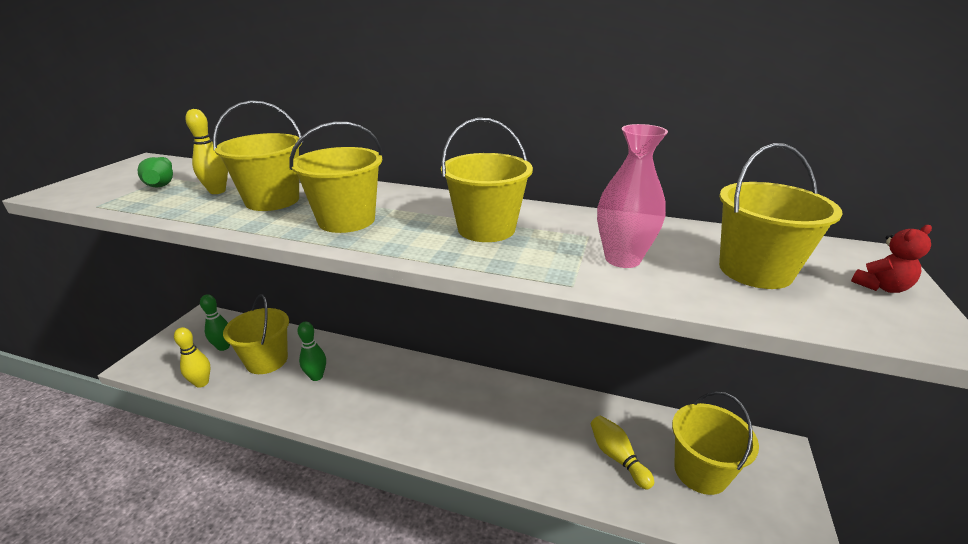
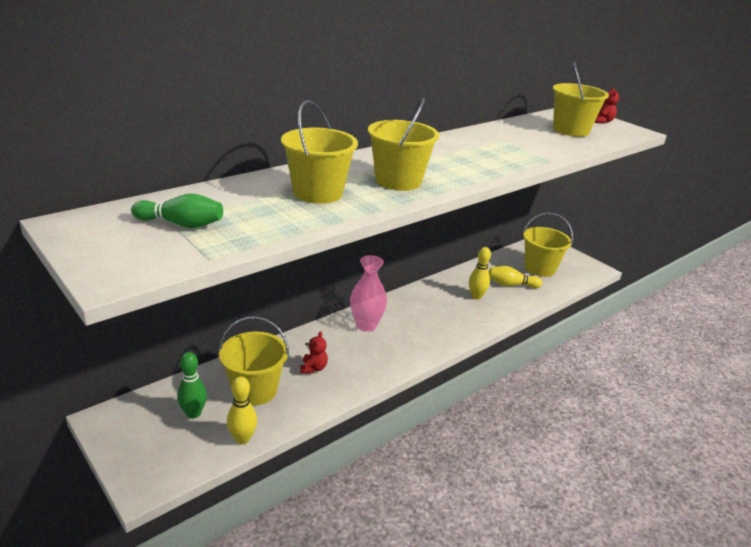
camera: 60 degrees left, 0 degrees up
yellow bowling pin [185,109,228,194] -> yellow bowling pin moved to [469,247,491,299]
green bowling pin [298,322,326,381] -> red teddy bear [300,331,328,373]
yellow bucket [441,118,533,242] -> none
pink vase [597,124,668,268] -> pink vase moved to [350,255,387,332]

